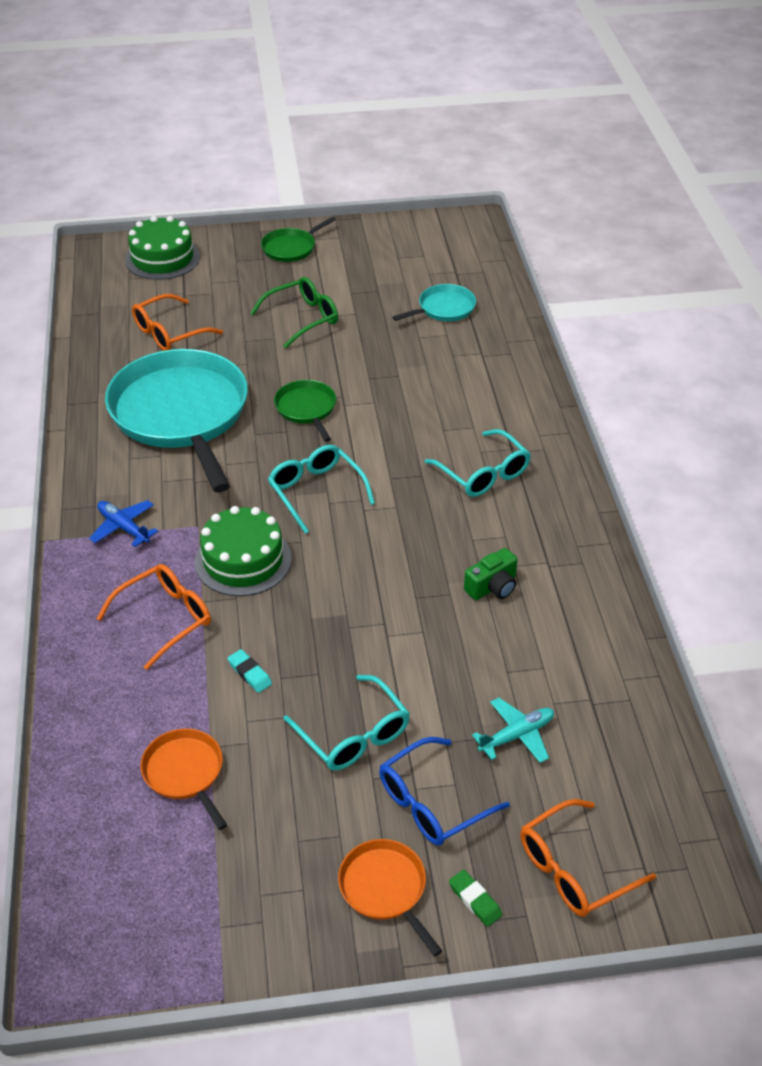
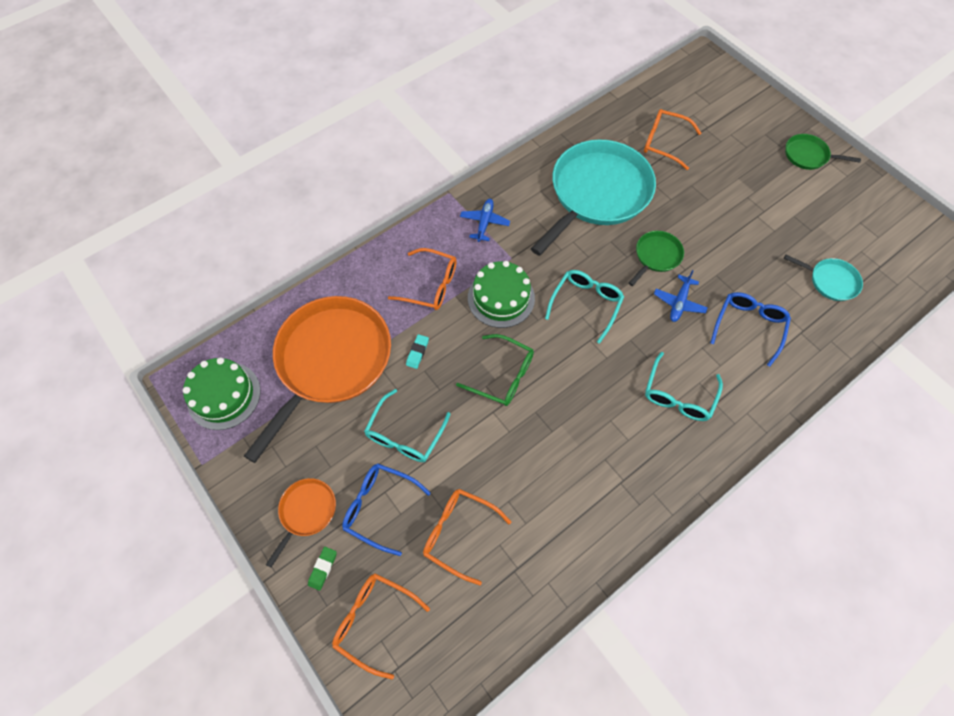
camera: 60 degrees right, 20 degrees up
green cake [125,216,200,280] -> green cake moved to [183,358,261,430]
orange pan [141,728,227,830] -> orange pan [244,296,391,463], size x2.26
green glasses [250,277,338,348] -> green glasses moved to [456,334,534,406]
green camera [464,548,518,600] -> none
turquoise plane [472,697,554,763] -> orange glasses [423,489,511,585]
none -> blue plane [654,270,708,322]
none -> blue glasses [710,292,791,367]

